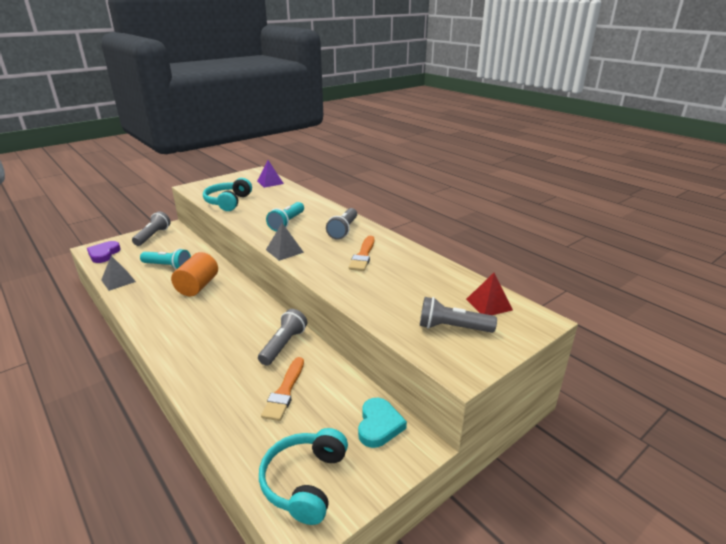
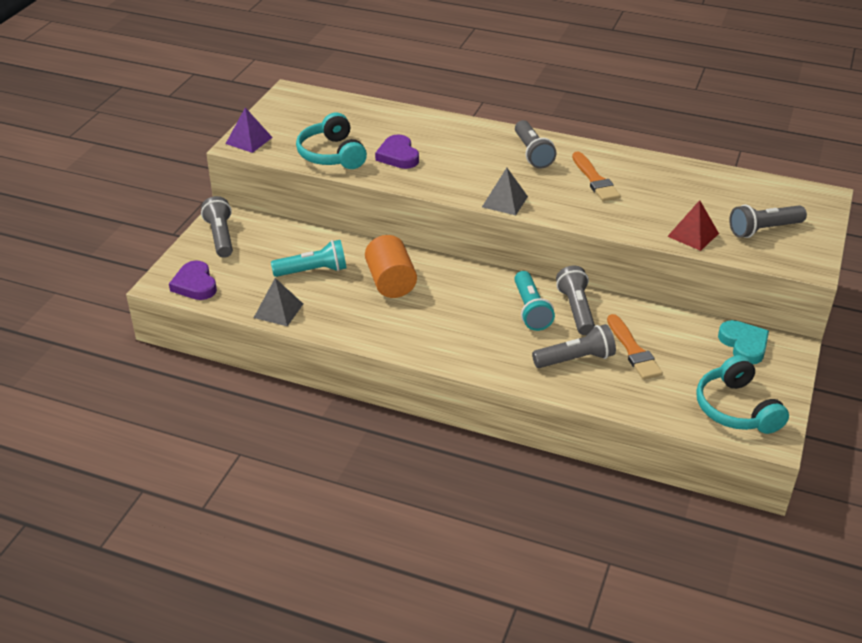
camera: 30 degrees left, 10 degrees up
purple pyramid [257,160,284,188] -> purple pyramid moved to [226,108,273,153]
turquoise flashlight [266,202,304,231] -> turquoise flashlight moved to [514,271,555,331]
red pyramid [466,273,513,315] -> red pyramid moved to [667,200,719,251]
none -> purple heart [375,135,419,169]
none -> grey flashlight [532,324,616,368]

